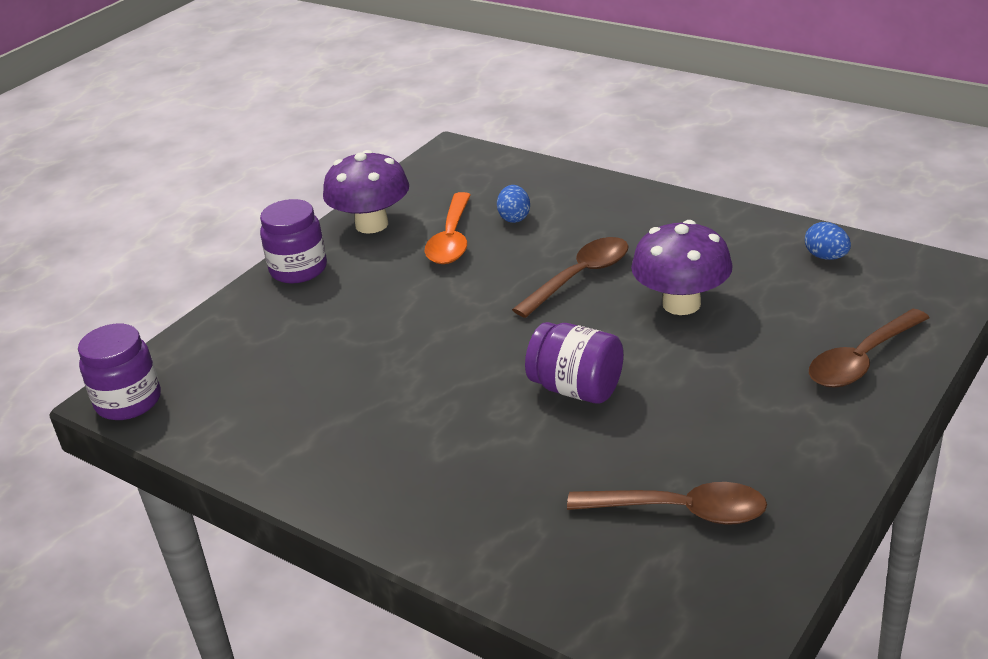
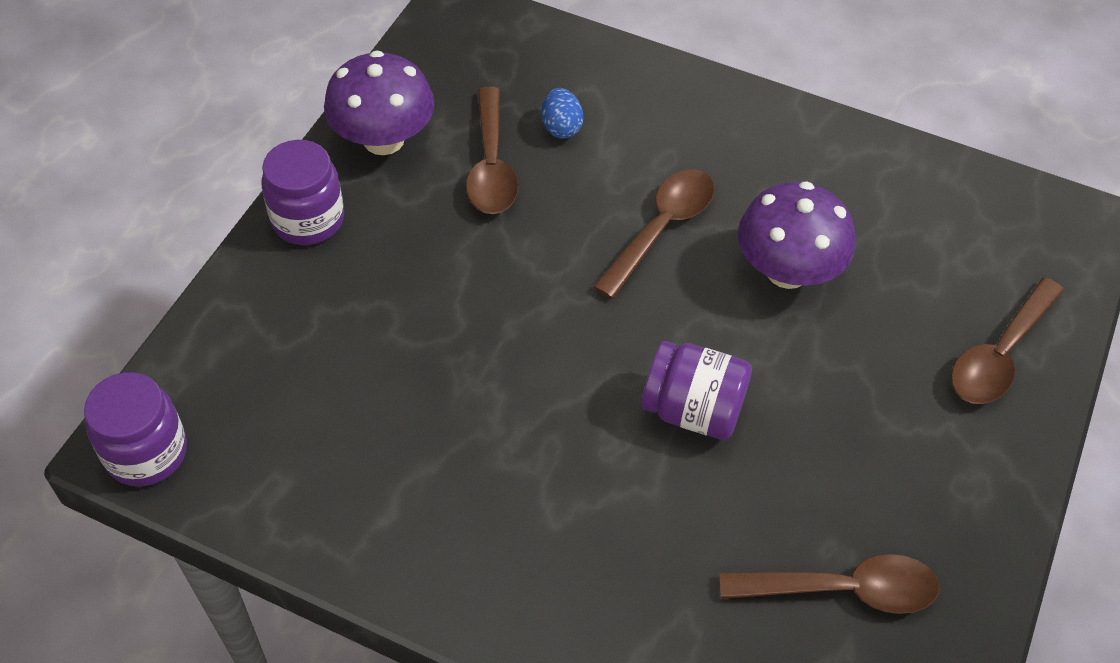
camera: 15 degrees left, 20 degrees up
orange spoon [425,192,471,264] -> brown spoon [466,87,519,214]
blue egg [805,222,851,260] -> none

